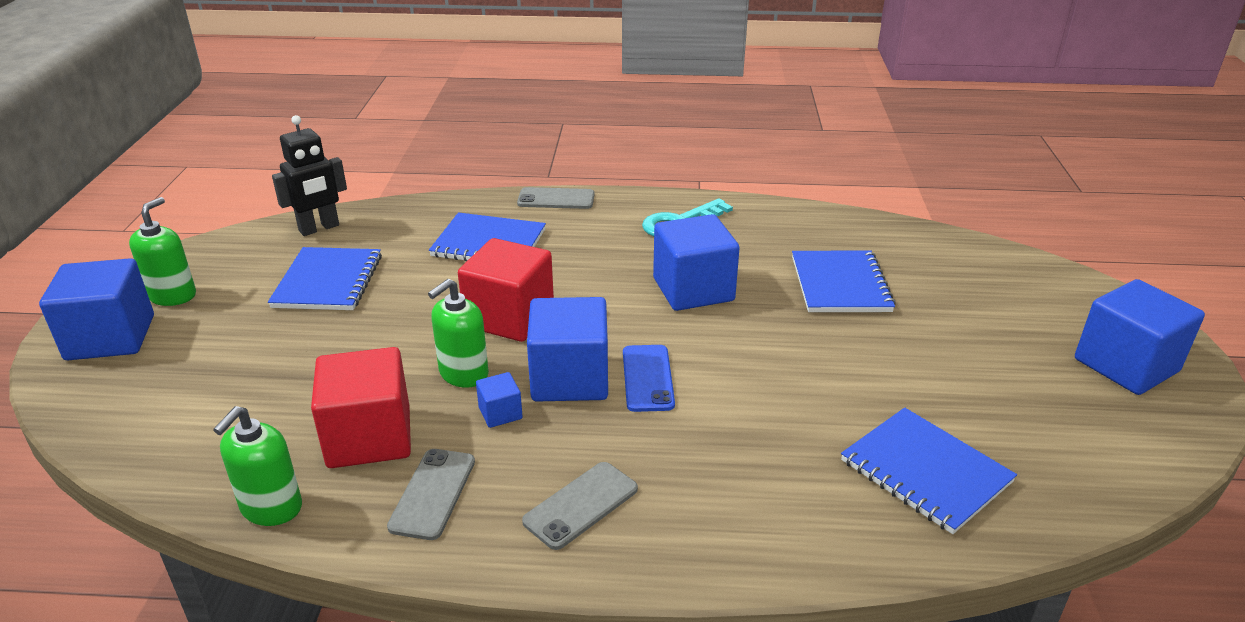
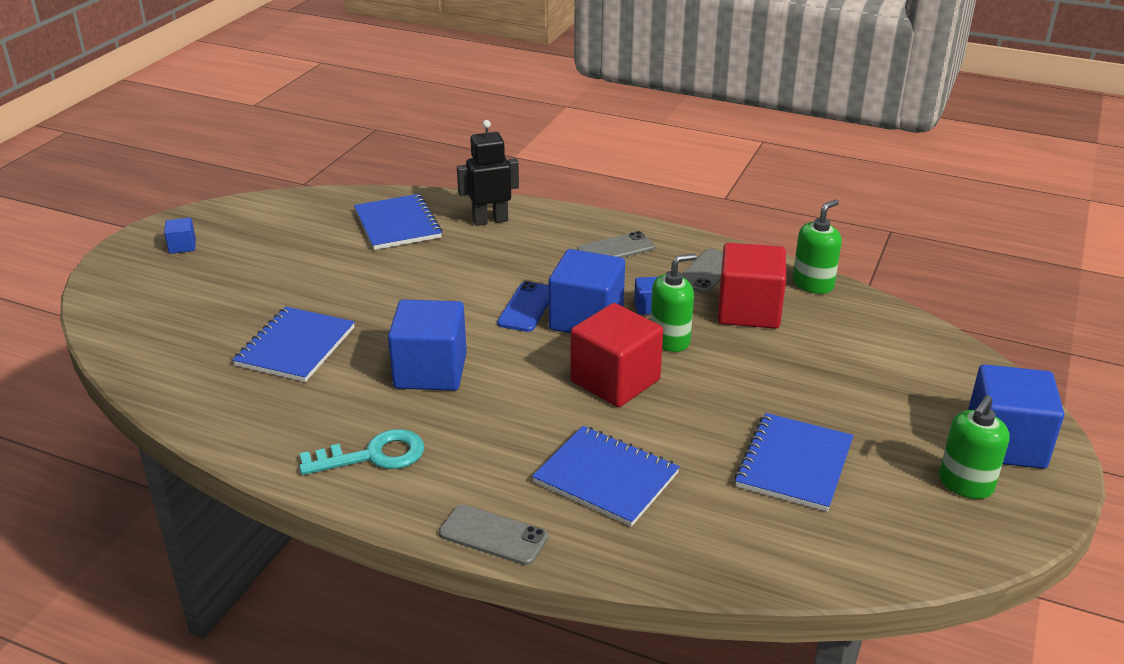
camera: 160 degrees left, 0 degrees up
black robot [272,115,347,236] -> black robot moved to [457,120,519,226]
blue cube [1075,279,1205,395] -> blue cube [164,218,196,254], size x0.46

